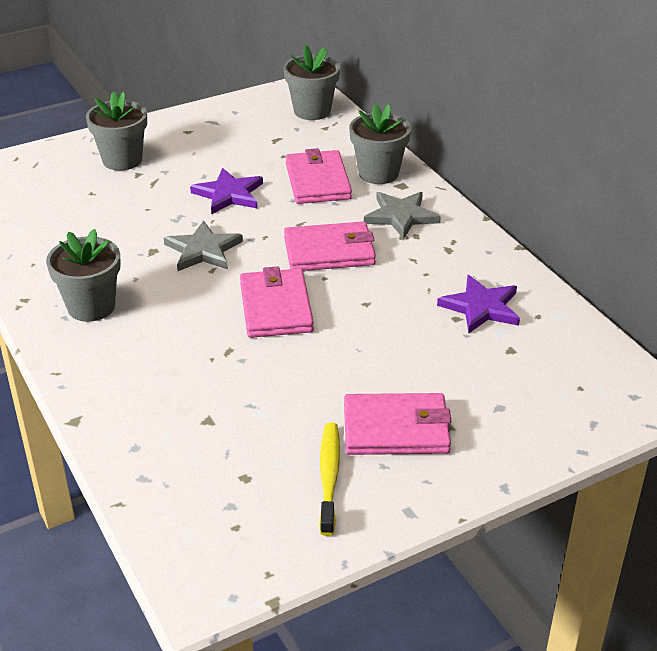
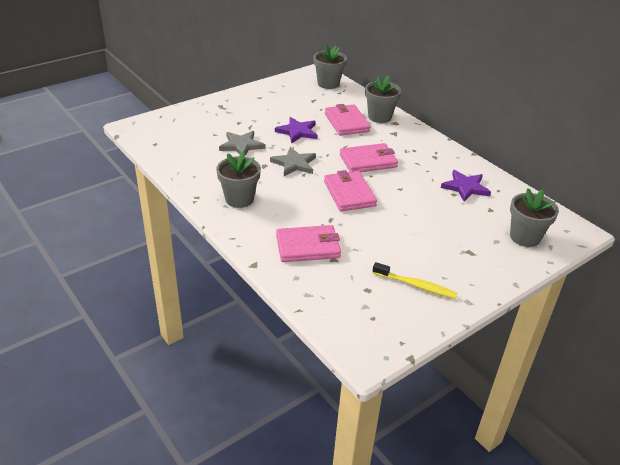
camera: 10 degrees left, 0 degrees up
grey flower pot [86,92,147,171] -> grey flower pot moved to [510,188,559,247]
yellow toothbrush [319,422,340,536] -> yellow toothbrush turned 120 degrees clockwise [373,262,457,299]
pink wallet [344,393,452,455] -> pink wallet moved to [276,225,341,262]
grey star [364,192,441,239] -> grey star moved to [219,131,265,156]

